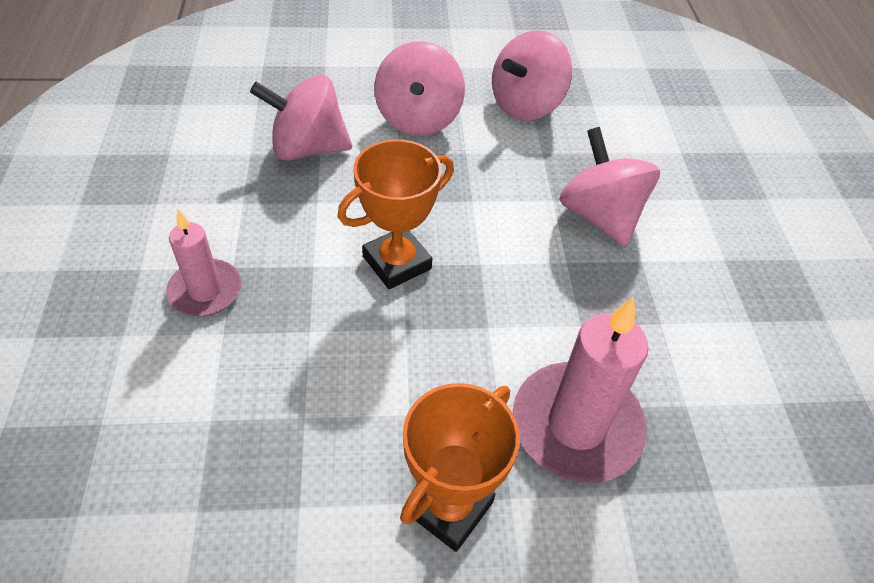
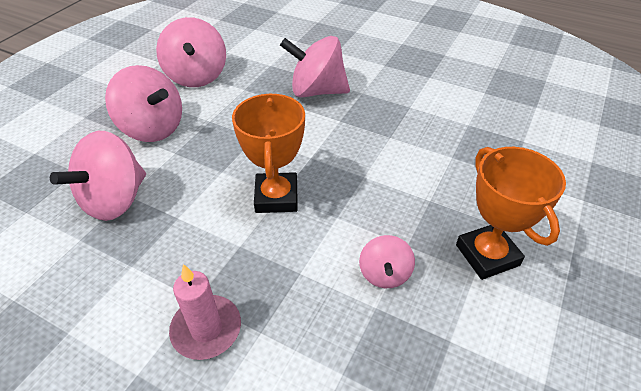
camera: 55 degrees left, 5 degrees down
pink candle [513,296,648,483] -> none
none -> pink spinning top [359,235,415,288]

